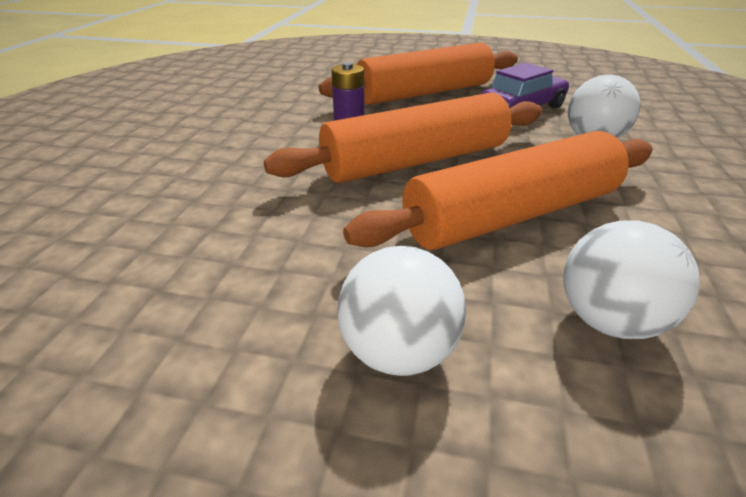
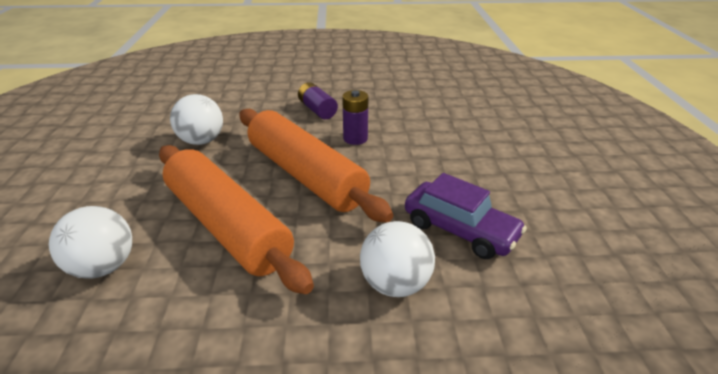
camera: 75 degrees right, 0 degrees up
orange rolling pin [319,43,518,105] -> none
white ball [337,246,466,376] -> white ball moved to [170,94,223,145]
none -> purple battery [298,82,338,119]

